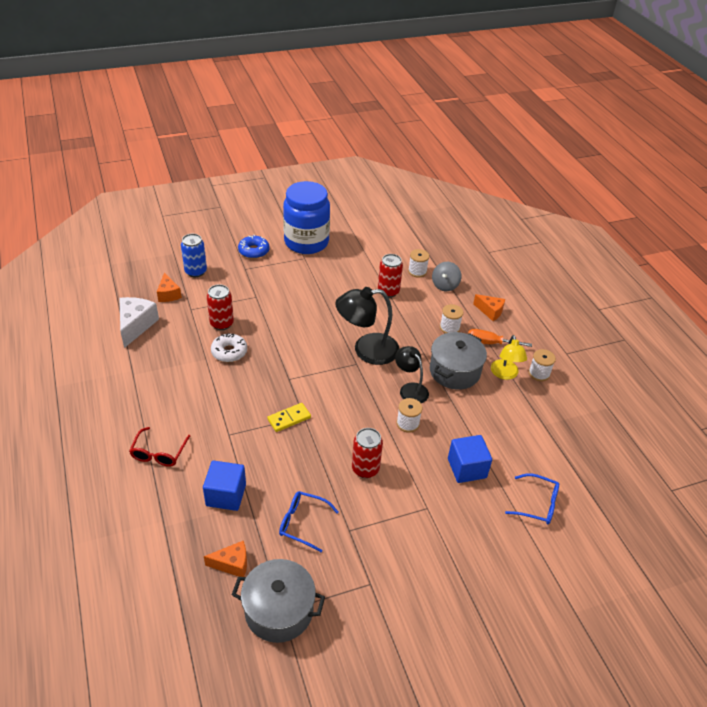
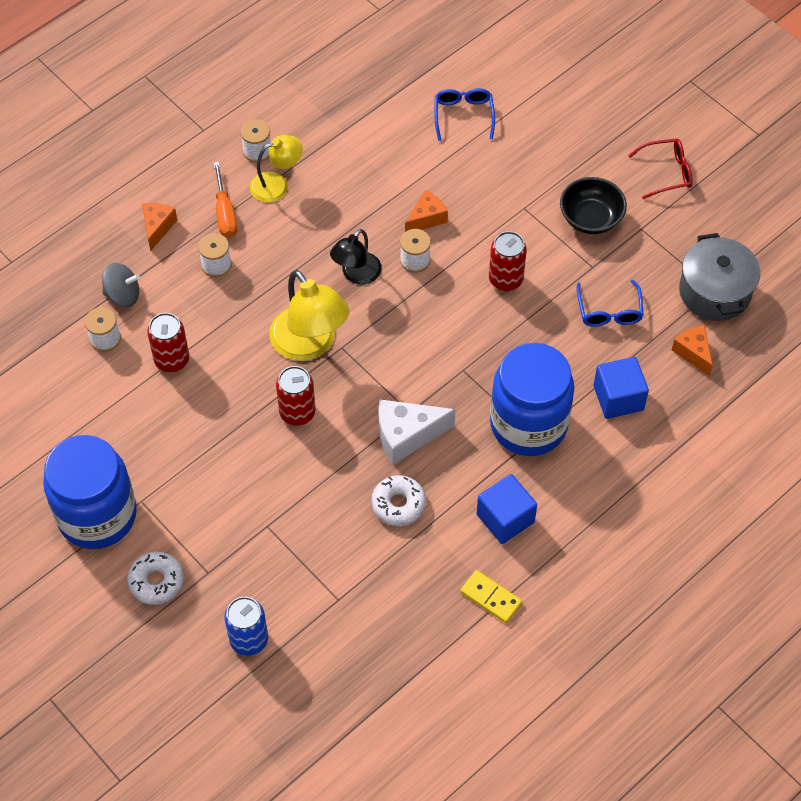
camera: 110 degrees left, 15 degrees up
white cheese [119,297,159,348] -> white cheese moved to [379,399,456,465]
red glasses [129,427,190,467] -> red glasses moved to [628,139,693,199]
orange cheese [157,273,182,302] -> orange cheese moved to [405,190,448,232]
red can [207,284,234,330] -> red can moved to [276,366,316,426]
blue donut [238,235,270,259] -> white donut [127,552,184,605]
yellow domino [267,403,311,432] -> yellow domino moved to [460,570,522,623]
black lamp [335,287,399,365] -> yellow lamp [269,270,349,361]
grey pot [430,332,487,390] -> none
blue cube [448,435,492,483] -> blue cube moved to [477,474,537,544]
none -> blue jar [490,343,574,456]
none -> black bowl [560,177,627,234]

